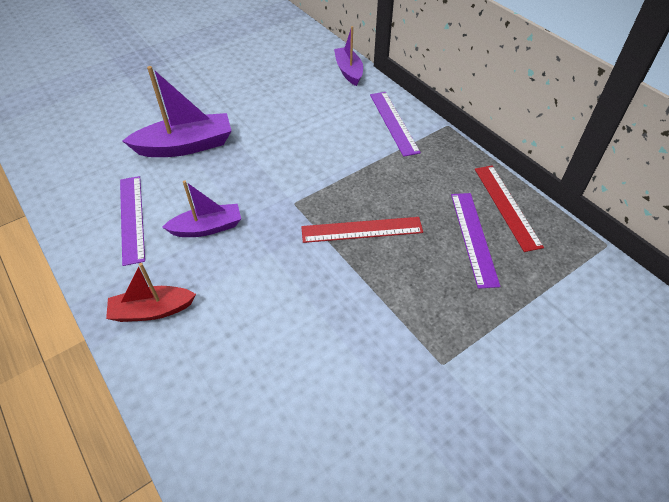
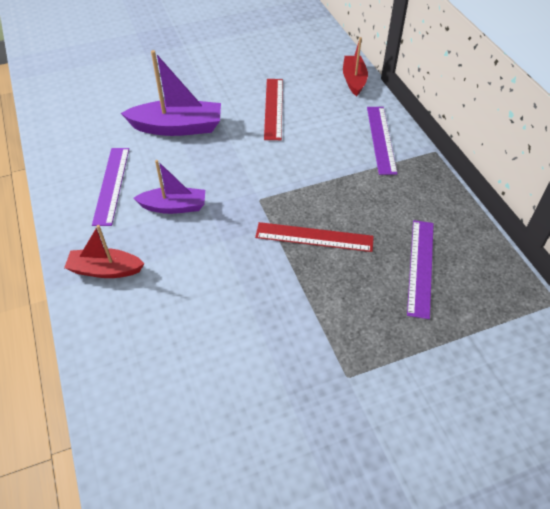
camera: 15 degrees right, 0 degrees up
purple boat [334,26,363,86] -> red boat [343,37,368,96]
red ruler [475,166,544,252] -> red ruler moved to [264,79,283,140]

